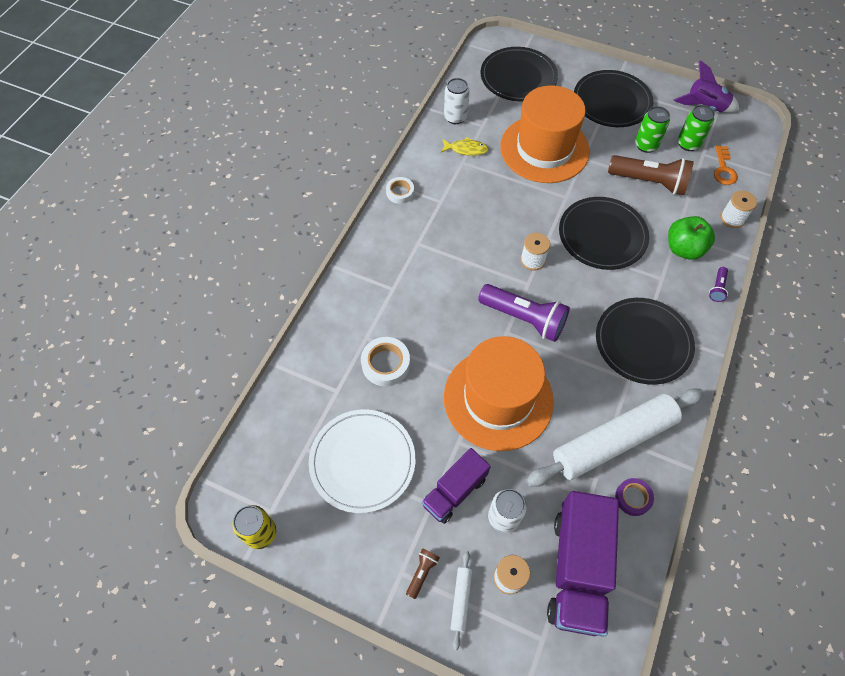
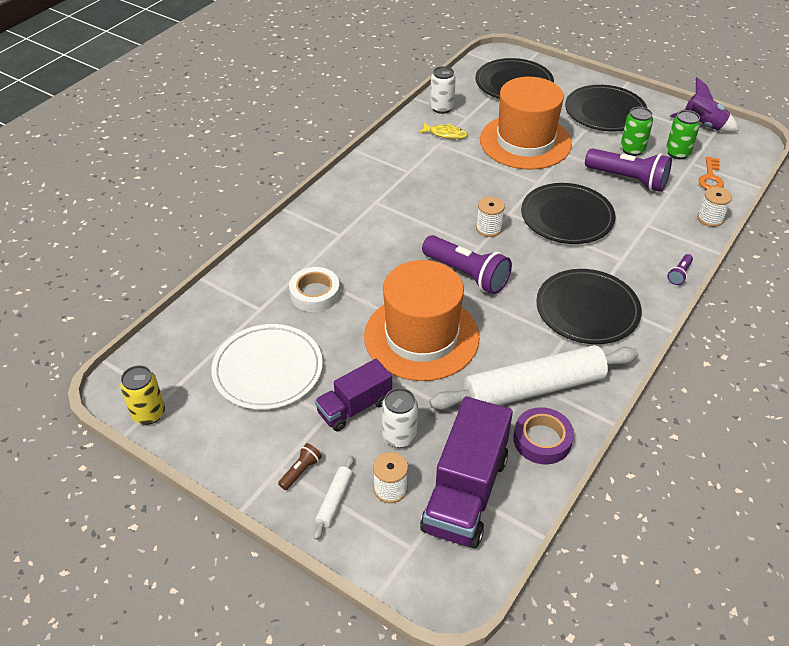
camera: 10 degrees right, 15 degrees down
white tape [386,177,414,204] -> none
brown flashlight [608,155,694,195] -> purple flashlight [585,148,672,192]
purple tape [615,478,654,516] -> purple tape [513,407,574,464], size x1.50
green apple [668,216,715,260] -> none

